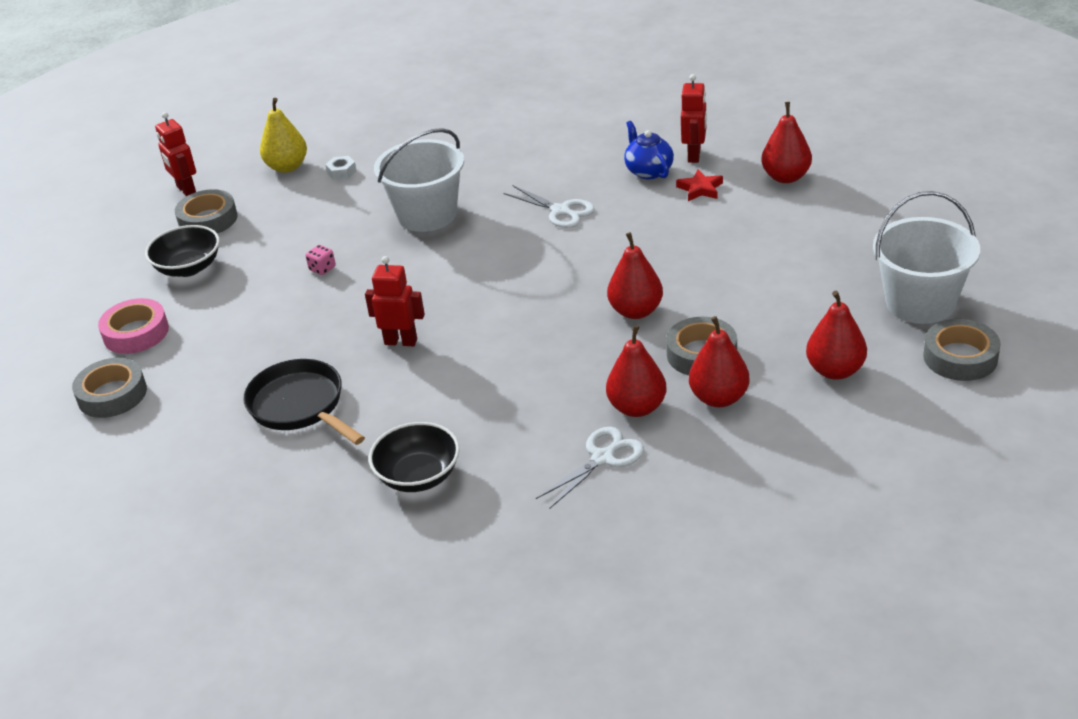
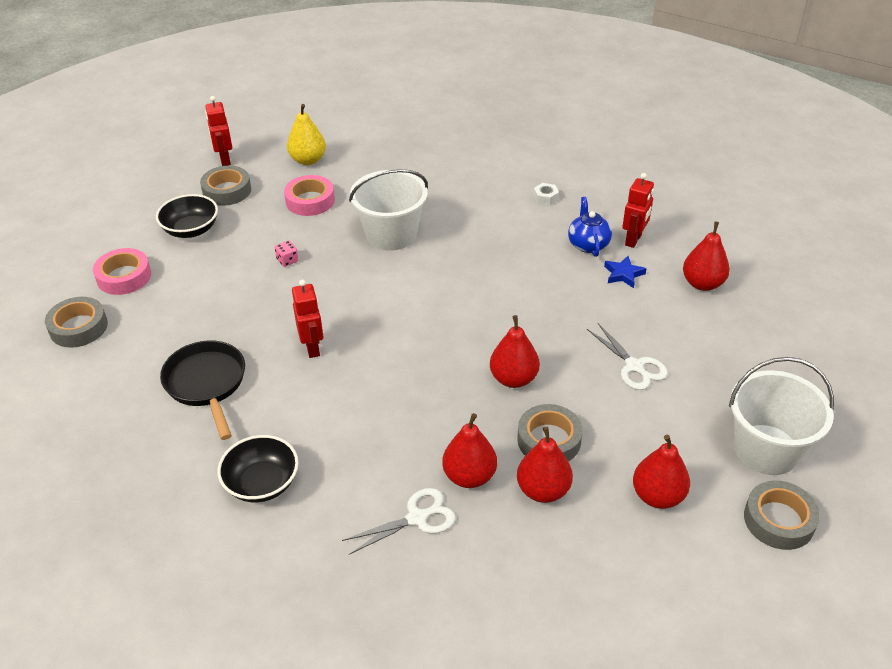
camera: 15 degrees right, 5 degrees up
white nut [325,156,357,180] -> white nut moved to [533,183,559,205]
red robot [365,256,425,346] -> red robot turned 45 degrees clockwise [292,280,323,358]
white scissors [504,186,595,228] -> white scissors moved to [587,323,668,390]
red star [676,170,723,201] -> blue star [604,256,647,288]
none -> pink tape [284,175,335,216]

